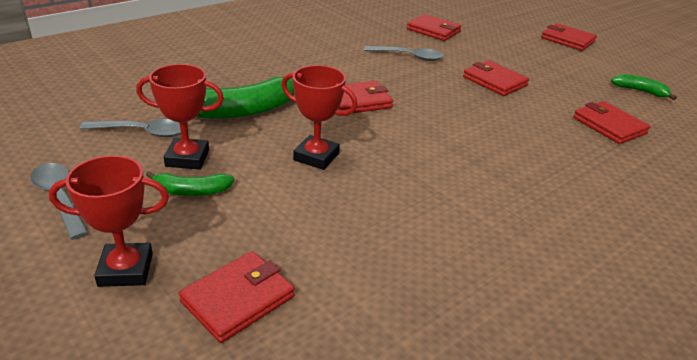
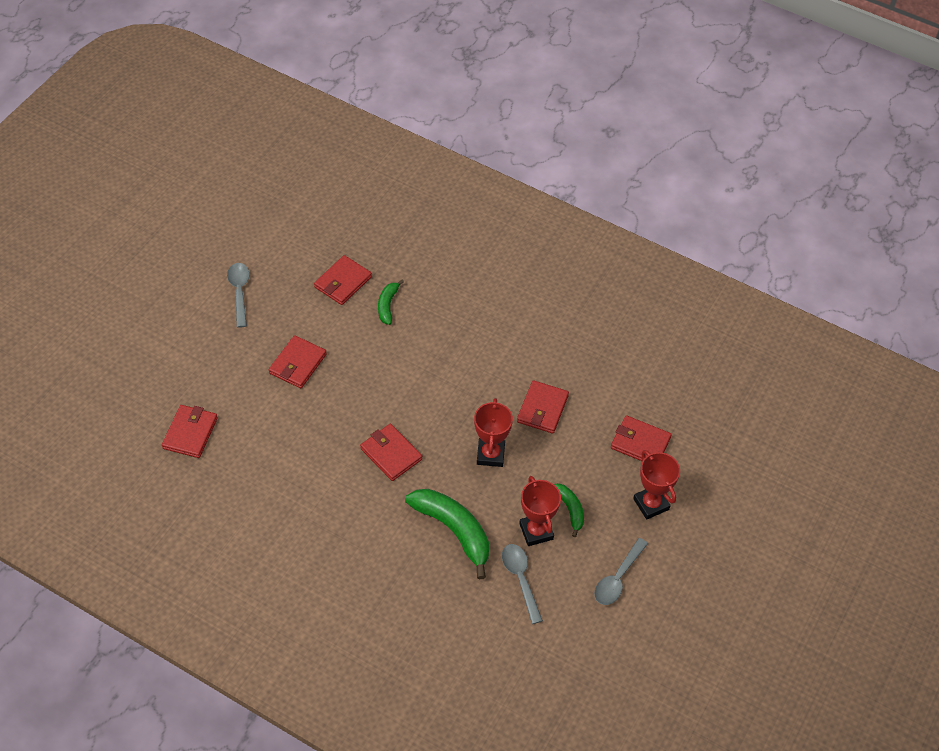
camera: 110 degrees left, 20 degrees up
grey spoon [364,46,444,61] -> grey spoon moved to [227,263,250,328]
red wallet [541,23,597,51] -> red wallet moved to [517,380,569,434]
green banana [611,74,677,100] -> green banana moved to [378,280,404,325]

